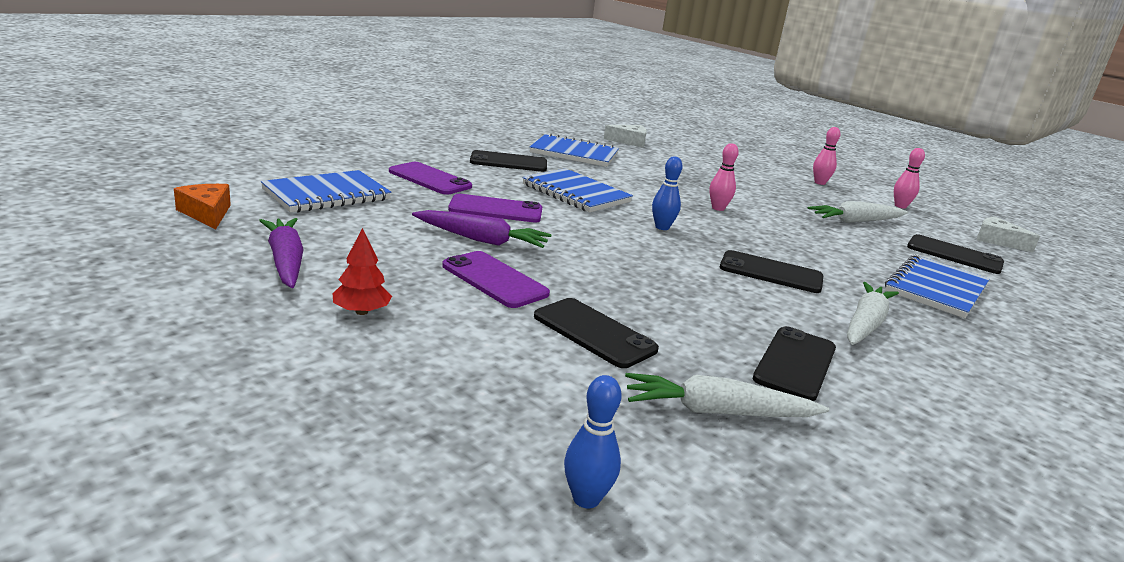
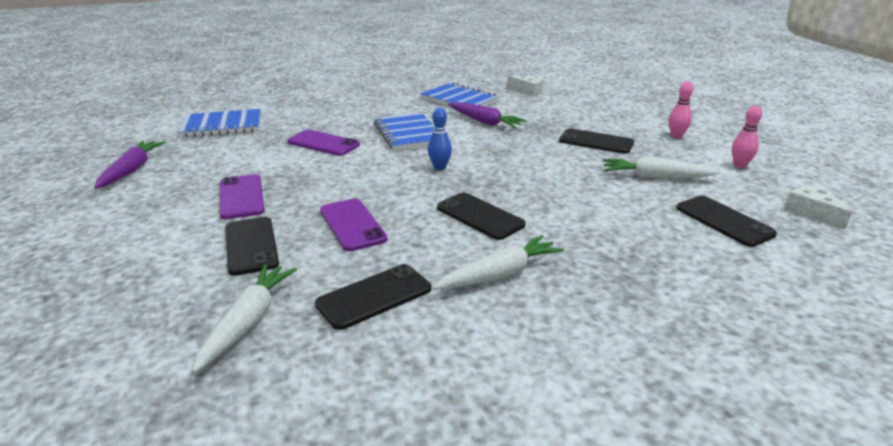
camera: 30 degrees right, 5 degrees up
orange cheese [174,184,231,230] -> none
red tree [332,228,392,315] -> none
purple phone [389,162,472,195] -> purple phone moved to [320,199,388,251]
purple carrot [412,210,551,248] -> purple carrot moved to [448,102,527,128]
black phone [470,150,547,172] -> black phone moved to [559,129,634,154]
blue bowling pin [564,375,622,509] -> none
white carrot [625,373,829,417] -> white carrot turned 75 degrees clockwise [193,264,297,373]
pink bowling pin [709,143,739,211] -> none
blue notebook [885,255,990,318] -> none

